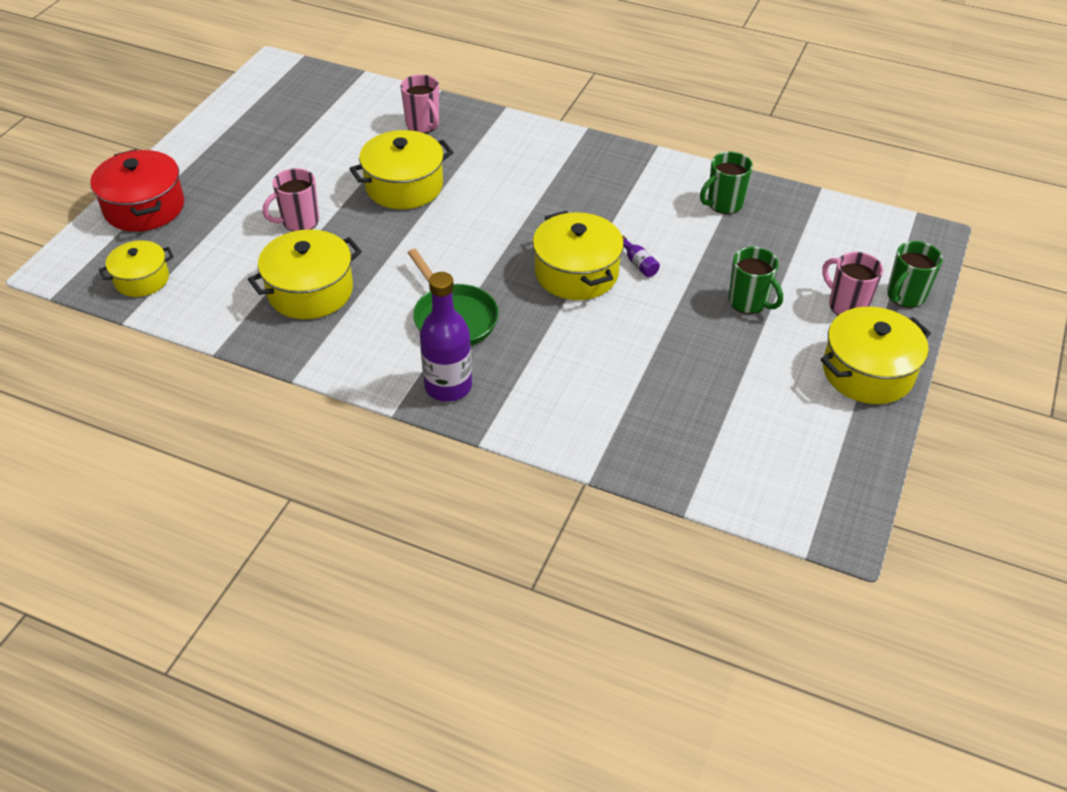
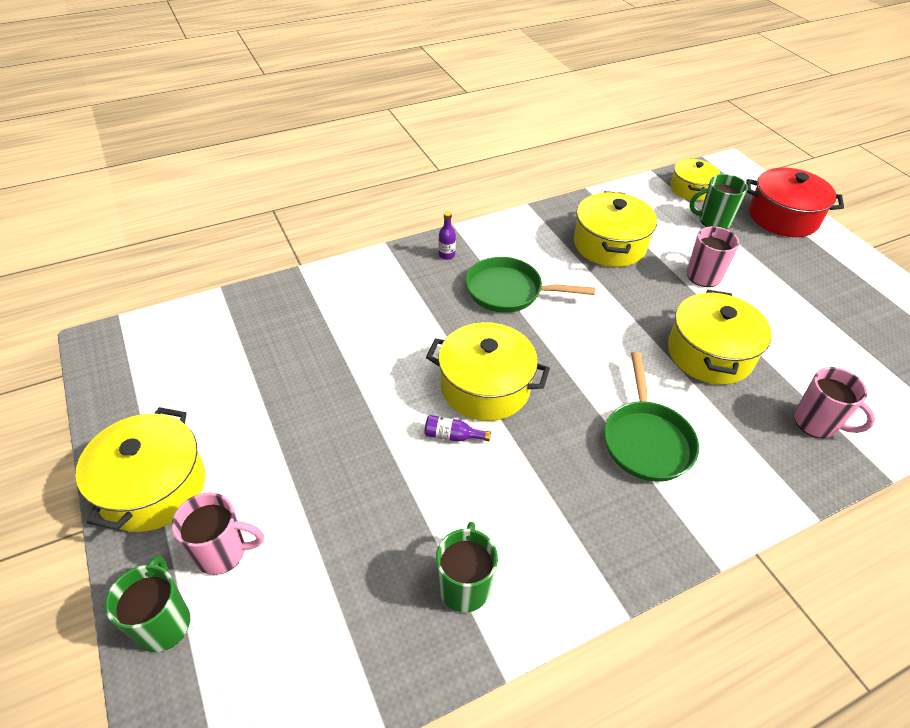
camera: 130 degrees right, 0 degrees up
pink mug [400,75,439,133] -> pink mug turned 150 degrees counterclockwise [794,367,875,438]
purple bottle [420,272,472,402] -> purple bottle [439,211,456,260], size x0.43
green mug [729,247,783,314] -> green mug moved to [689,174,748,229]
none -> green pan [604,352,699,482]

